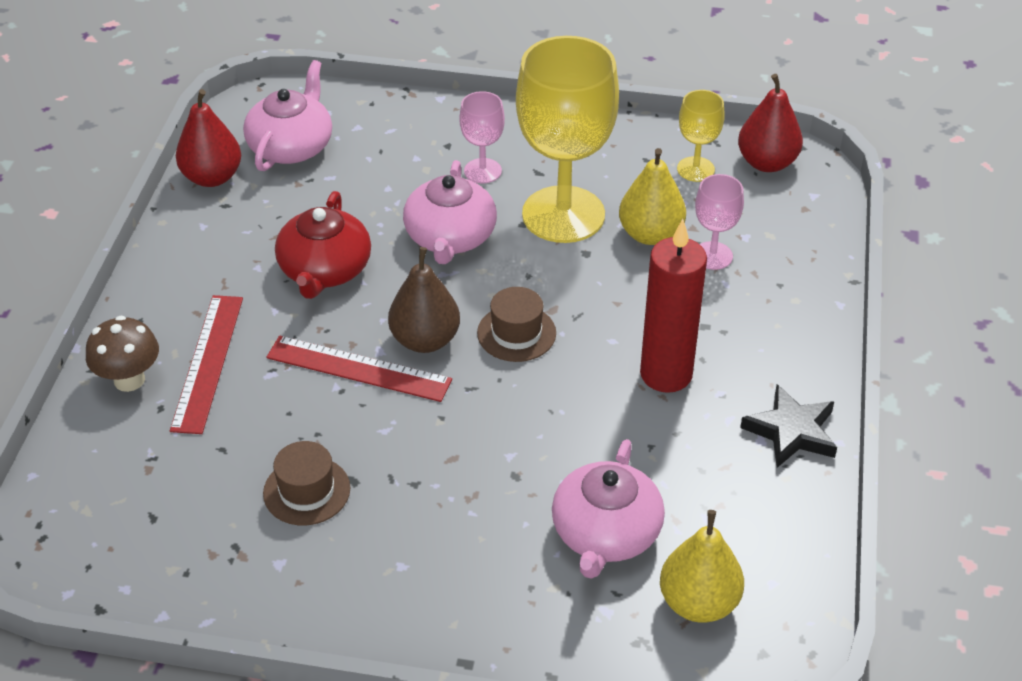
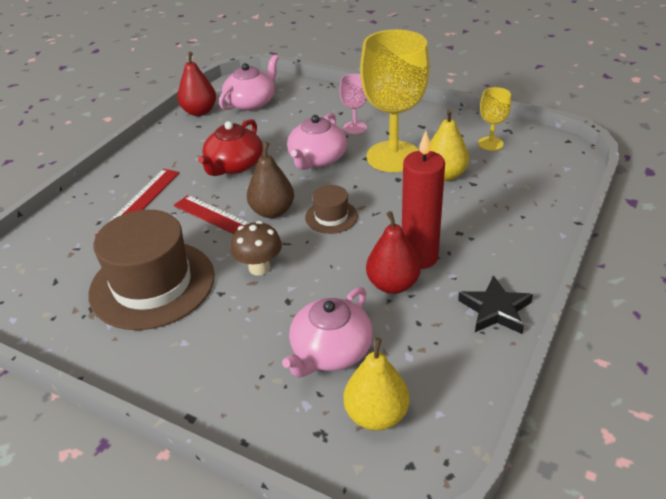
camera: 20 degrees right, 5 degrees down
brown mushroom [86,316,159,392] -> brown mushroom moved to [231,221,282,275]
brown hat [263,441,350,525] -> brown hat [88,210,215,330], size x2.13
pink goblet [695,174,744,270] -> none
red pear [738,74,803,172] -> red pear moved to [366,211,421,294]

